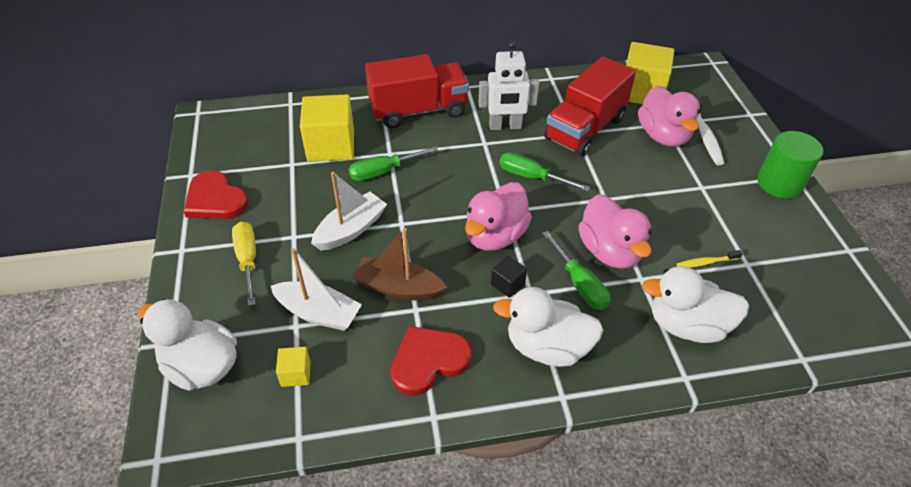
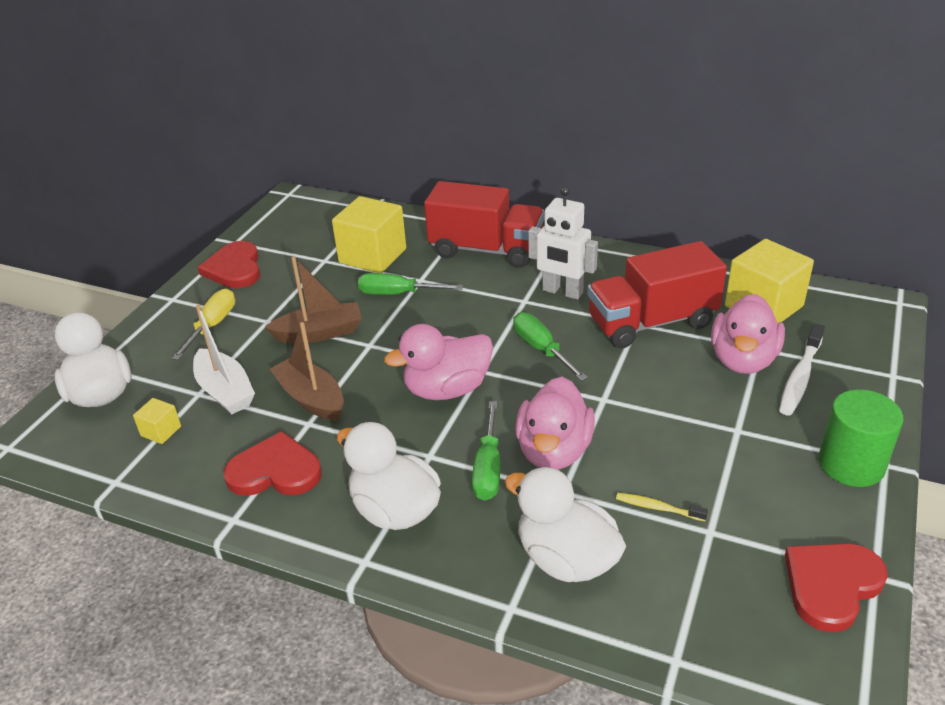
camera: 35 degrees right, 10 degrees down
white boat [311,172,387,251] -> brown boat [264,256,362,343]
black cube [491,256,527,298] -> none
none -> red heart [785,543,888,633]

